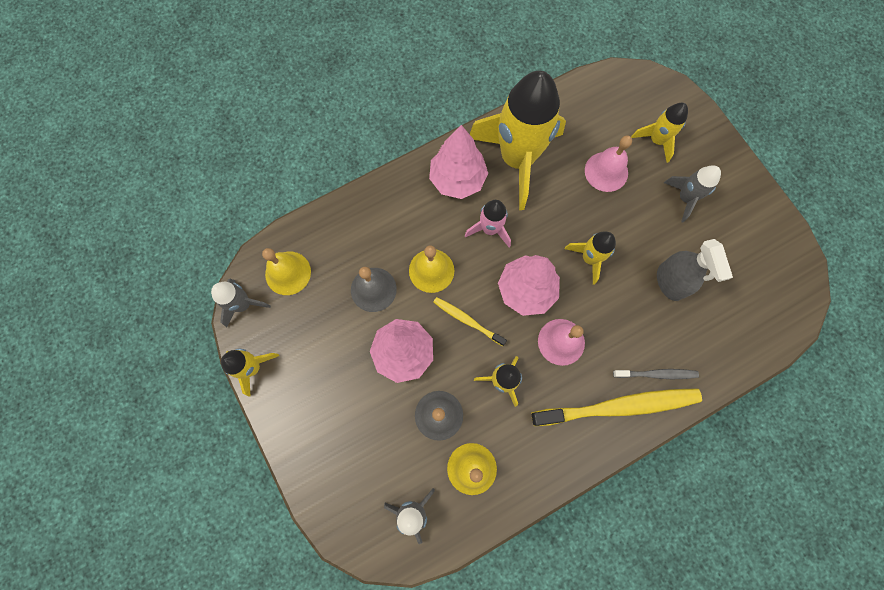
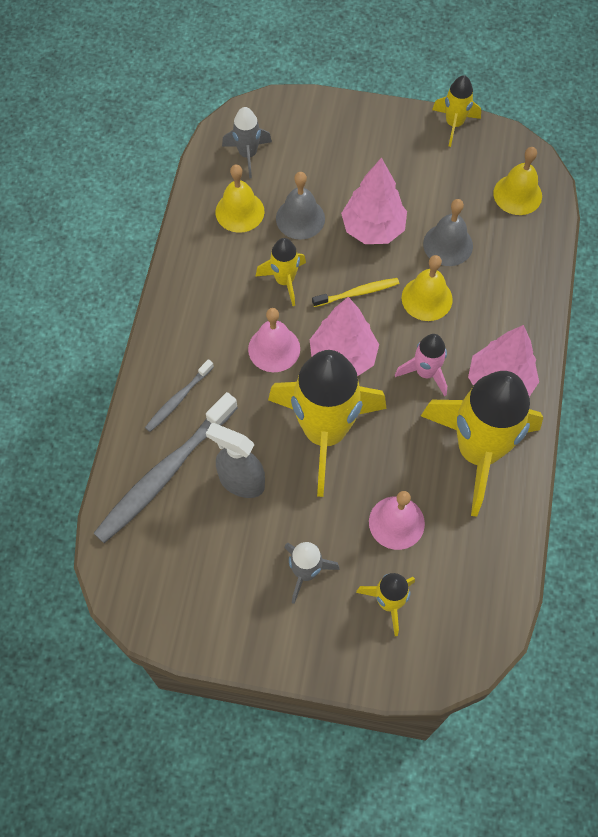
camera: 130 degrees right, 10 degrees down
grey rocket [211,278,271,327] -> none
yellow toothbrush [531,388,702,426] -> none
yellow rocket [564,232,616,285] -> yellow rocket [268,350,386,497], size x2.11
none -> grey toothbrush [93,392,238,543]

